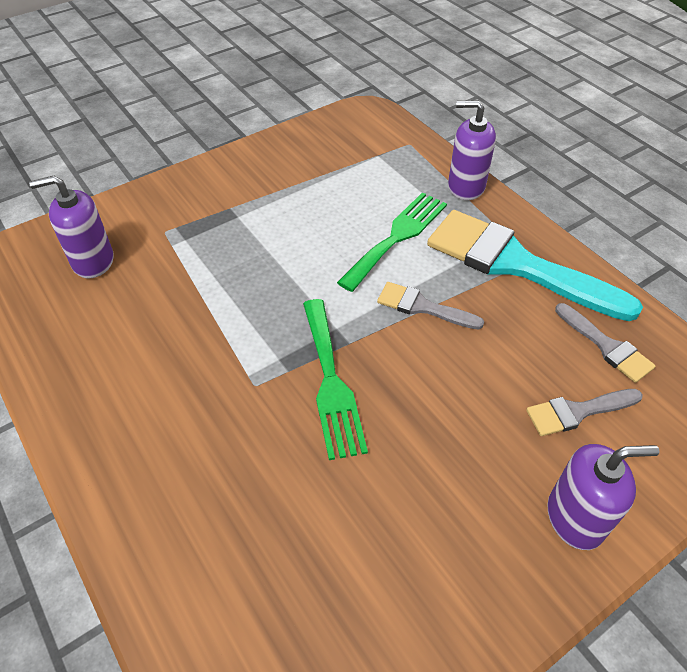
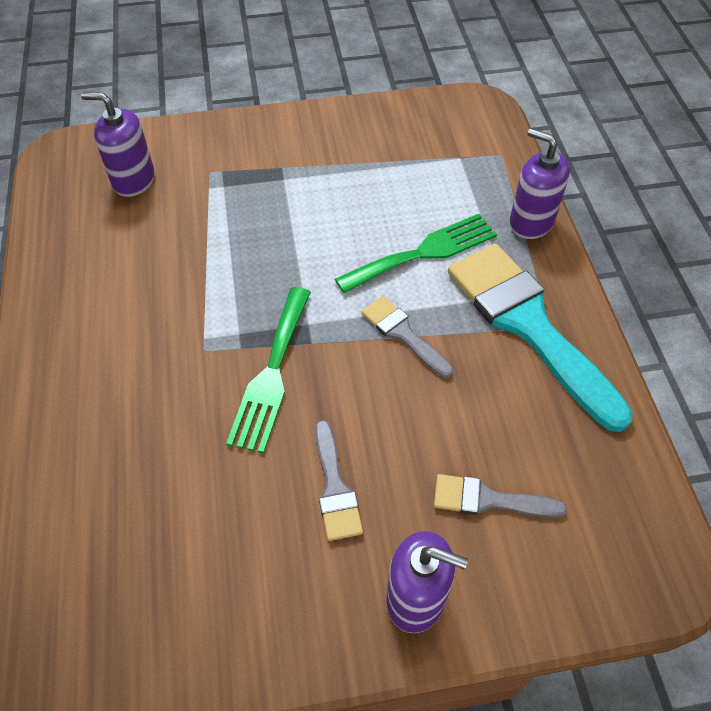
camera: 25 degrees right, 5 degrees up
grey brush [555,303,656,383] -> grey brush moved to [315,420,363,541]

